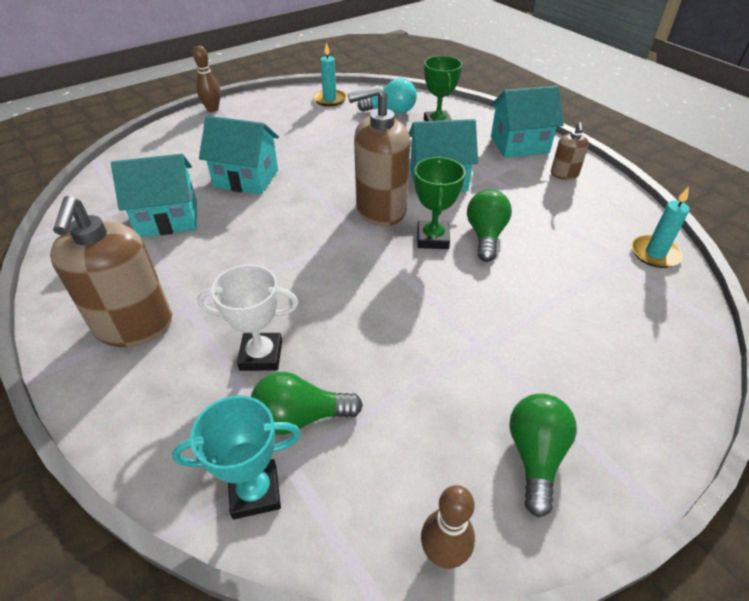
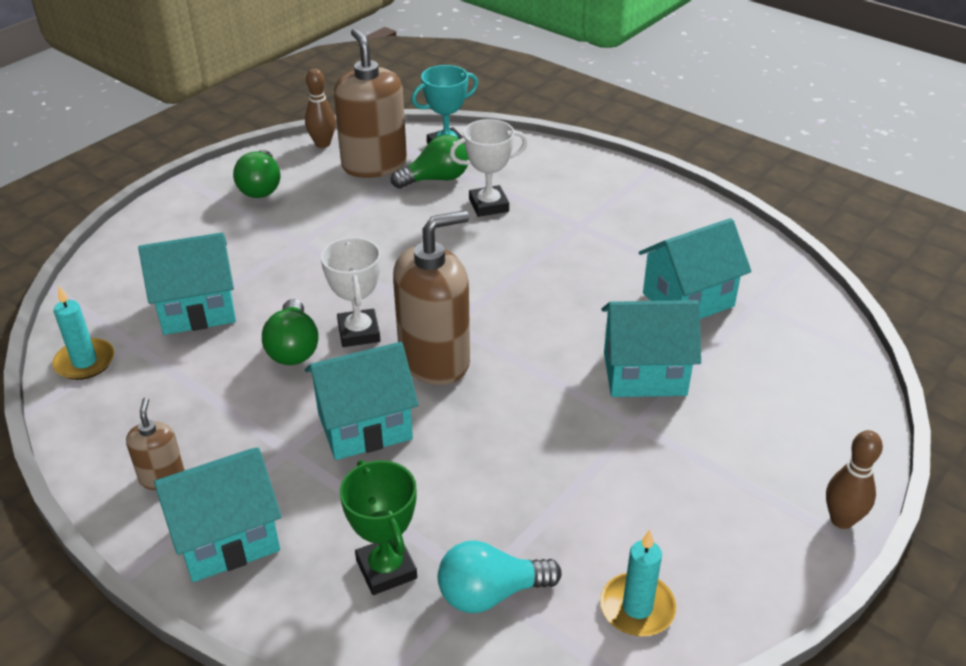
camera: 165 degrees right, 5 degrees down
brown soap dispenser [50,196,172,347] -> brown soap dispenser moved to [334,28,407,178]
green trophy [414,157,466,249] -> white trophy [321,237,381,347]
none -> turquoise house [138,232,236,335]

